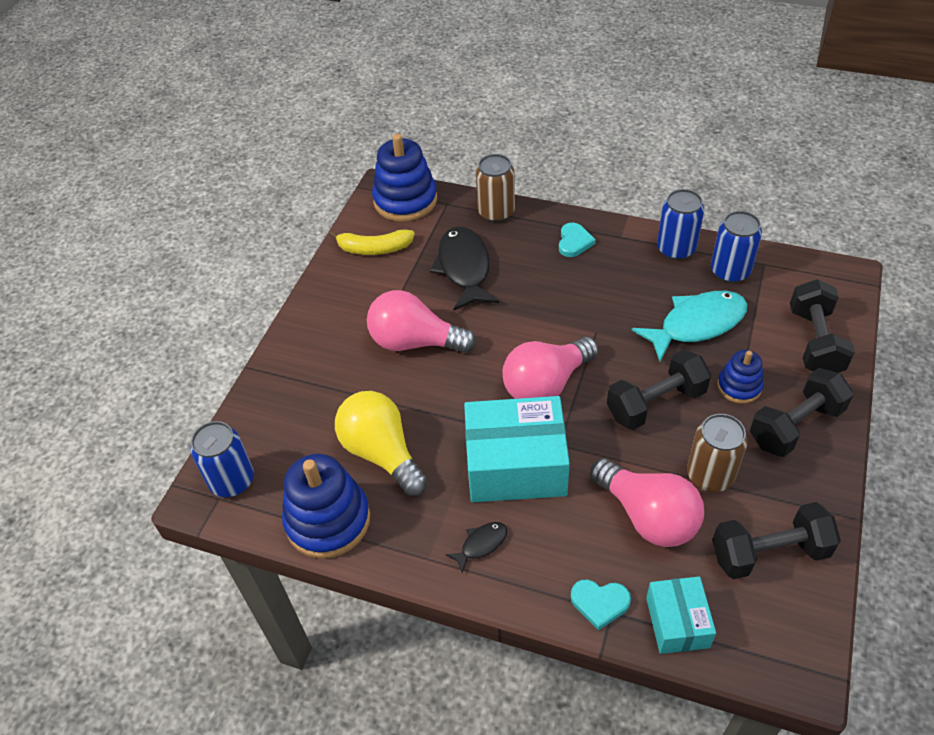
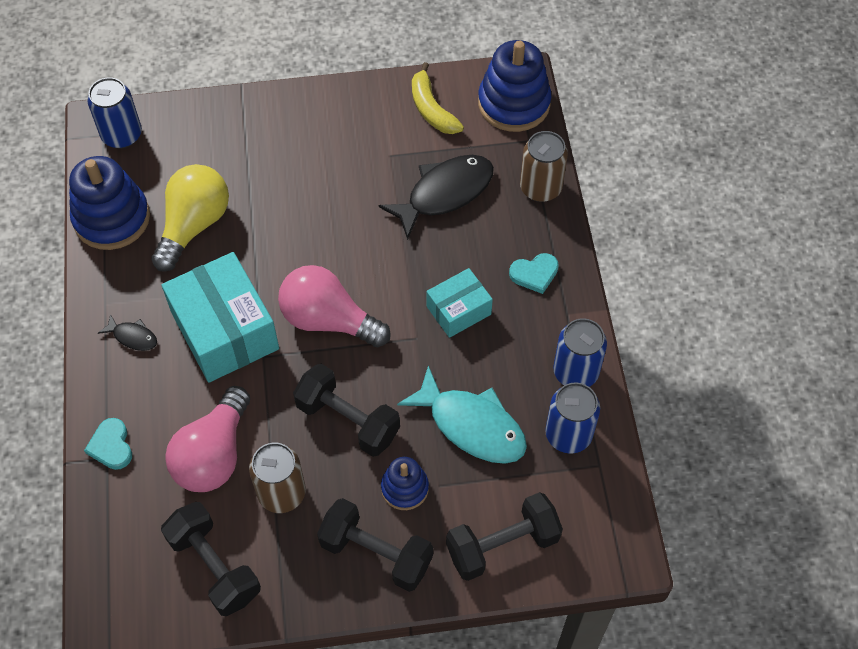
camera: 60 degrees right, 10 degrees up
pink light bulb [367,290,476,353] -> none
turquoise box [646,576,716,654] -> turquoise box moved to [427,268,493,338]

